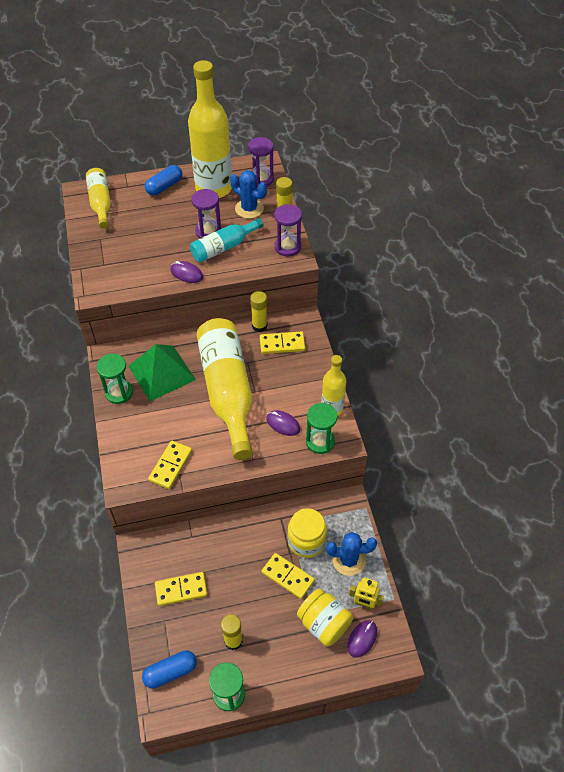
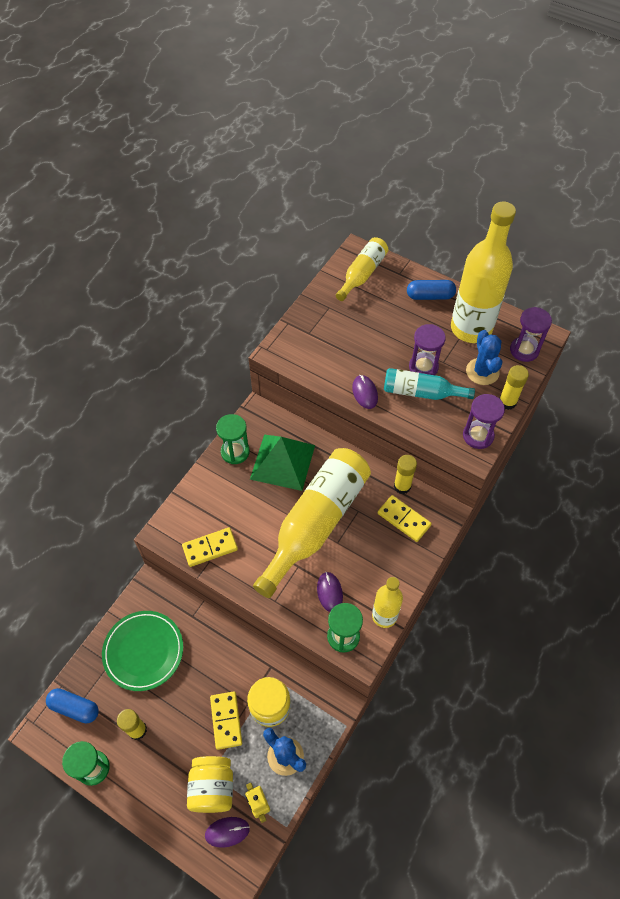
camera: 45 degrees right, 5 degrees up
yellow domino [155,572,207,606] -> green plate [102,611,183,691]

